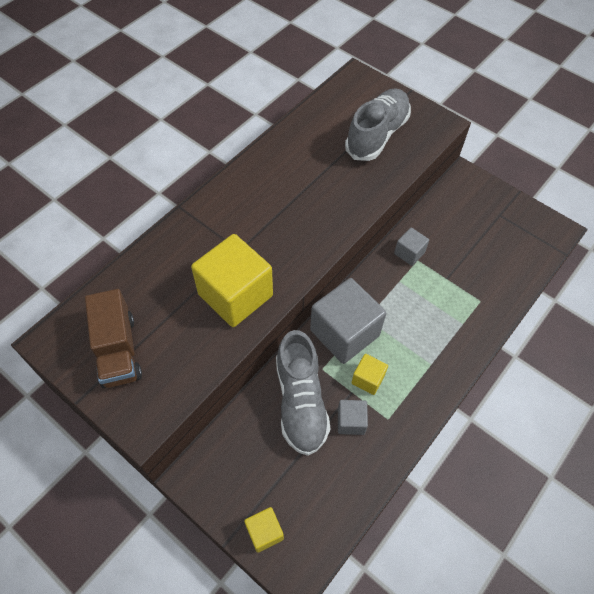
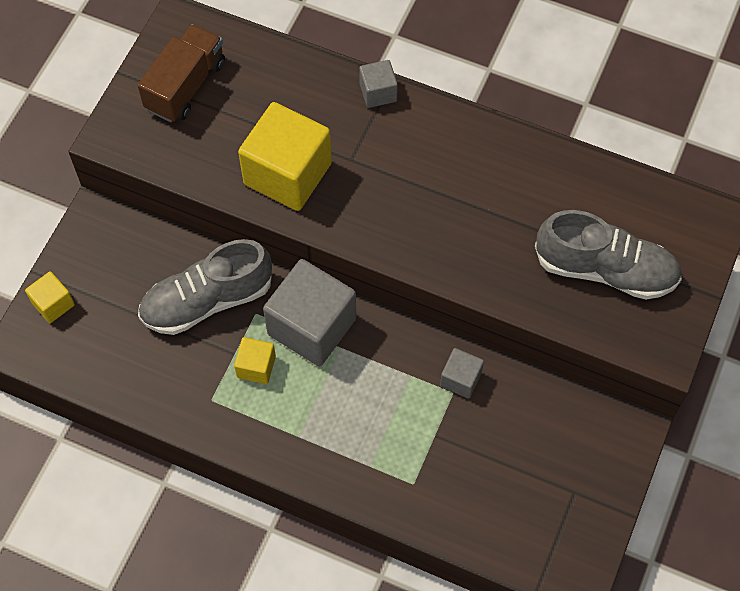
camera: 75 degrees right, 5 degrees up
brown truck [85,289,142,388] -> brown truck turned 150 degrees clockwise [138,24,225,122]
grey cube [338,400,368,435] -> grey cube moved to [359,60,398,108]

